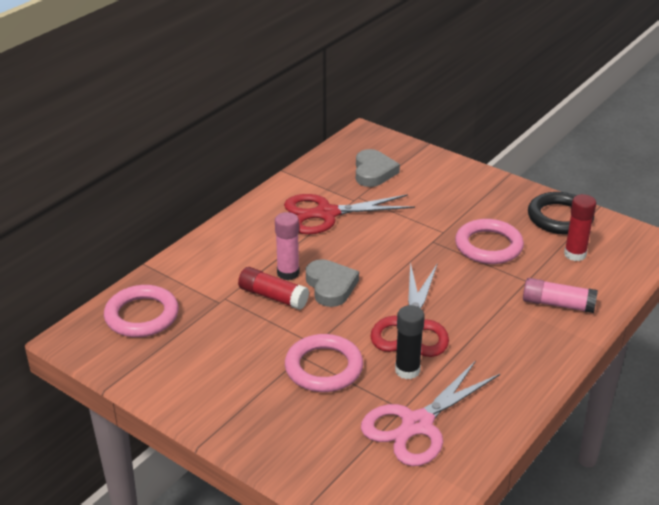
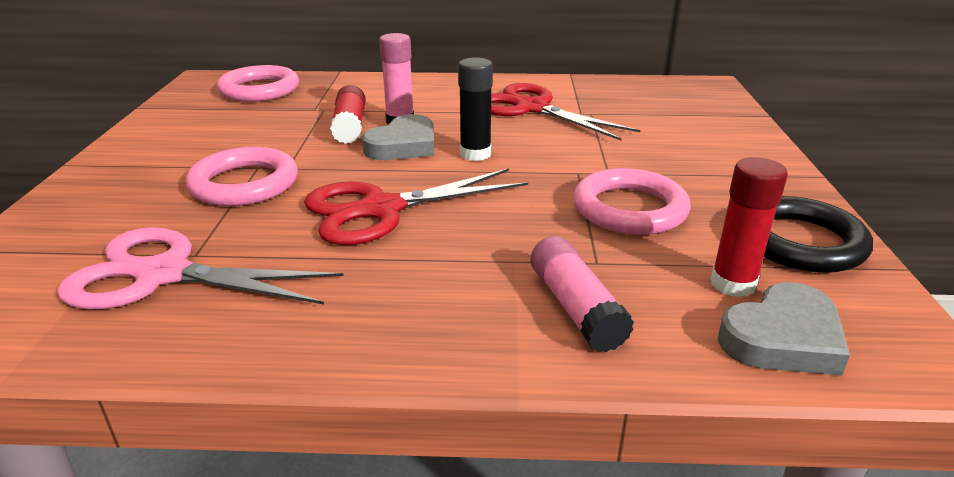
camera: 55 degrees right, 5 degrees down
grey heart [356,149,400,187] -> grey heart moved to [718,282,850,376]
black glue stick [395,305,425,379] -> black glue stick moved to [458,57,493,161]

